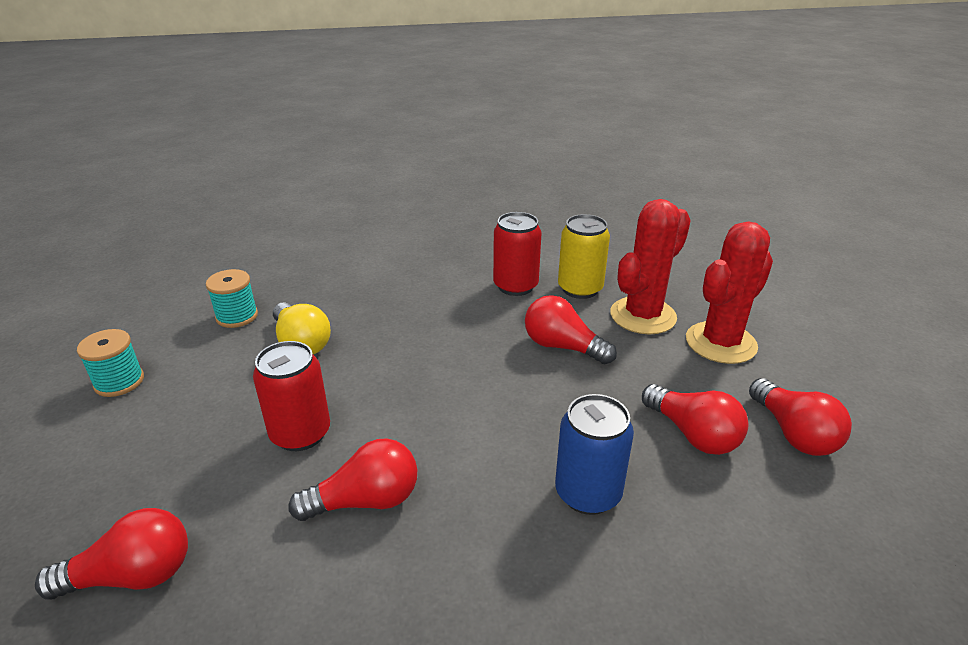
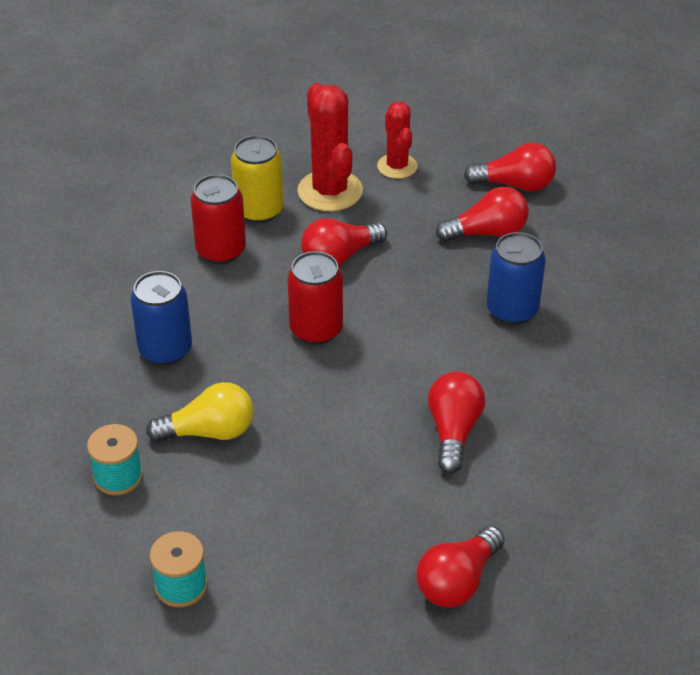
camera: 65 degrees left, 10 degrees up
red light bulb [35,508,188,600] -> red light bulb turned 150 degrees counterclockwise [416,526,505,608]
red can [253,341,330,451] -> red can moved to [287,251,343,345]
red cactus [686,221,773,364] -> red cactus [377,102,418,179], size x0.63
none -> blue can [131,271,192,365]

